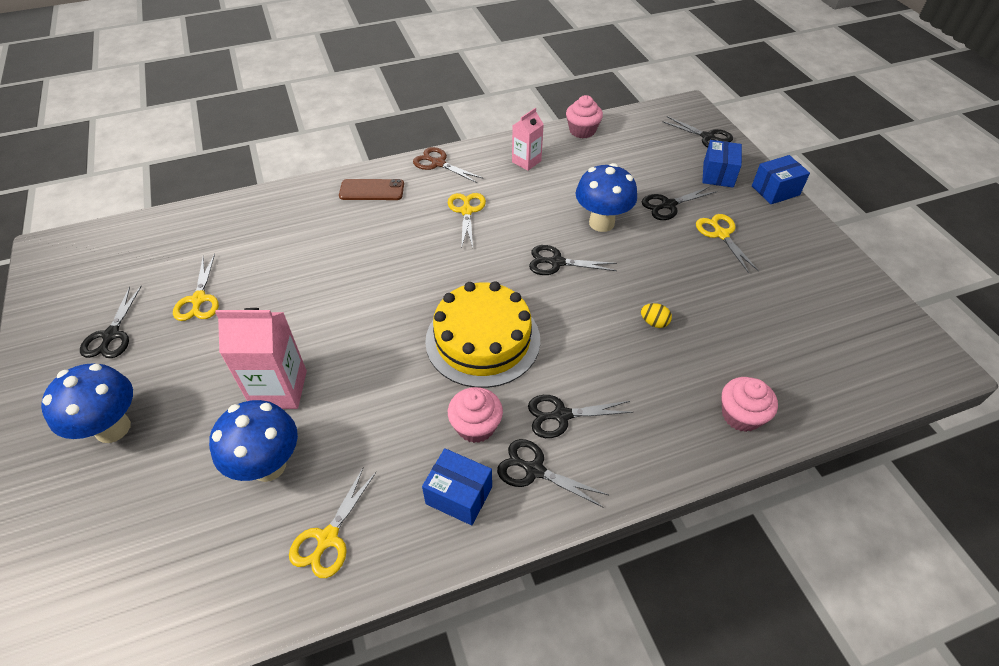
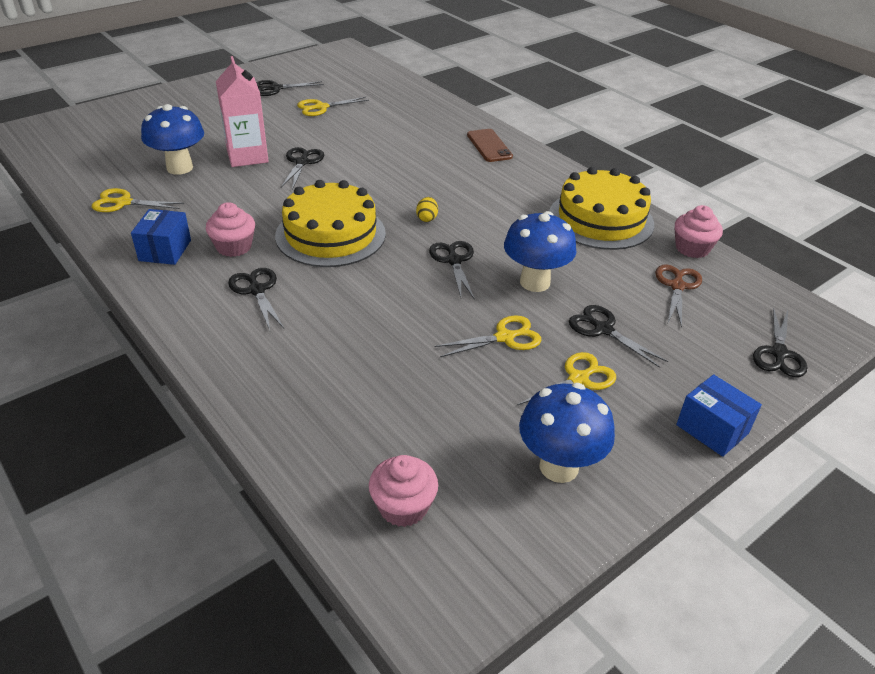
camera: 70 degrees right, 10 degrees down
blue mushroom [41,364,133,443] -> blue mushroom moved to [519,383,615,483]
brown scissors [413,147,482,183] -> brown scissors moved to [655,265,702,328]
yellow scissors [448,193,486,248] -> yellow scissors moved to [435,315,541,357]
black scissors [497,439,609,508] -> black scissors moved to [281,147,324,190]
pink carton [512,108,544,171] -> yellow cake [550,167,654,250]
yellow egg [641,303,672,328] -> yellow egg moved to [416,197,438,222]
blue box [702,140,742,188] -> none
pink cupcake [721,377,778,432] -> pink cupcake moved to [369,455,438,527]

